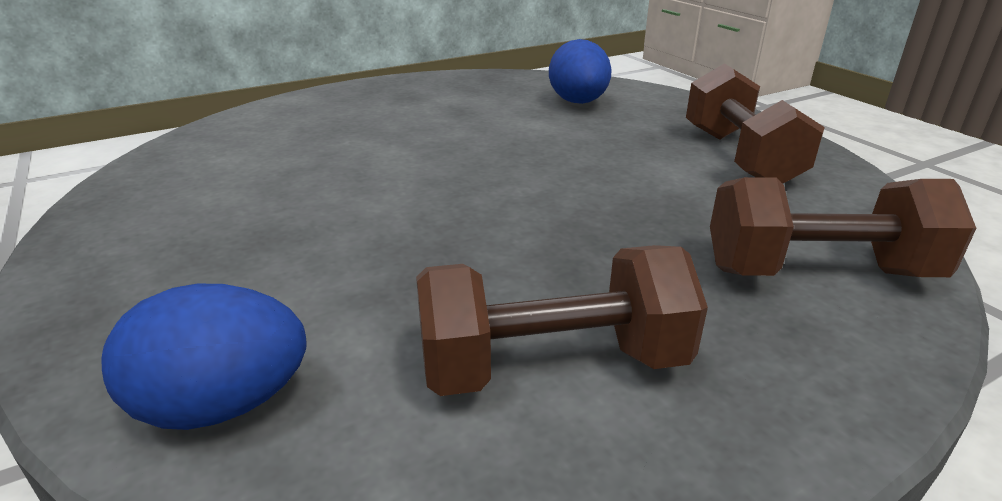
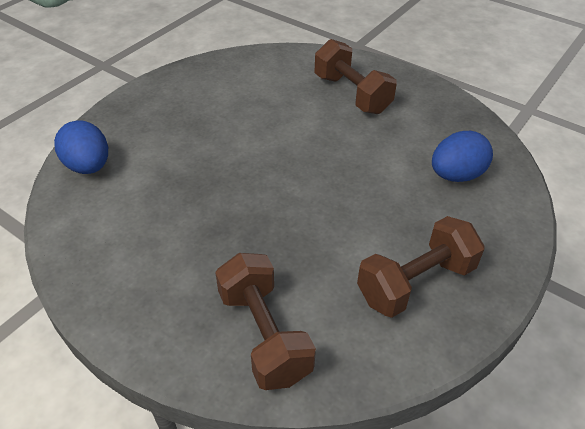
camera: 65 degrees right, 15 degrees up
brown dumbbell [416,245,708,396] -> brown dumbbell moved to [314,39,397,114]

